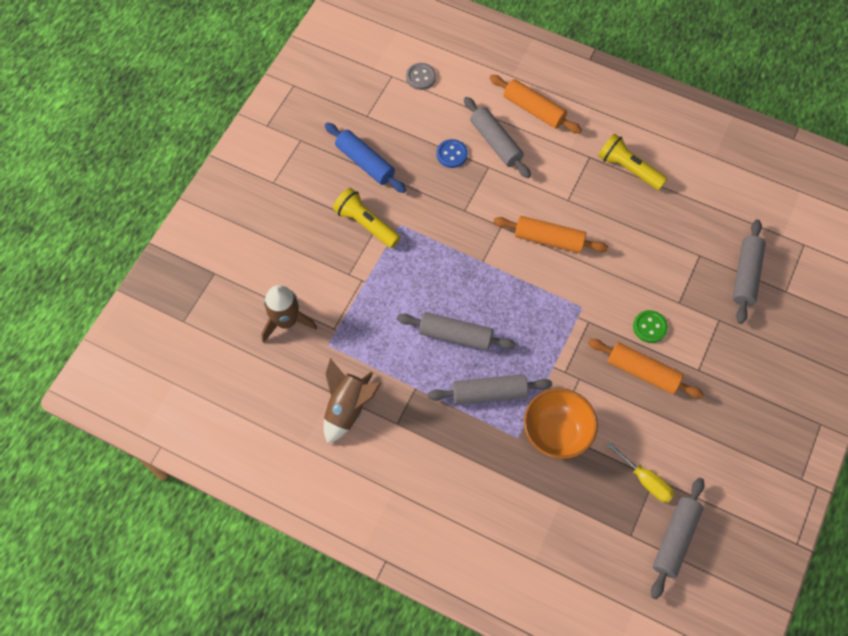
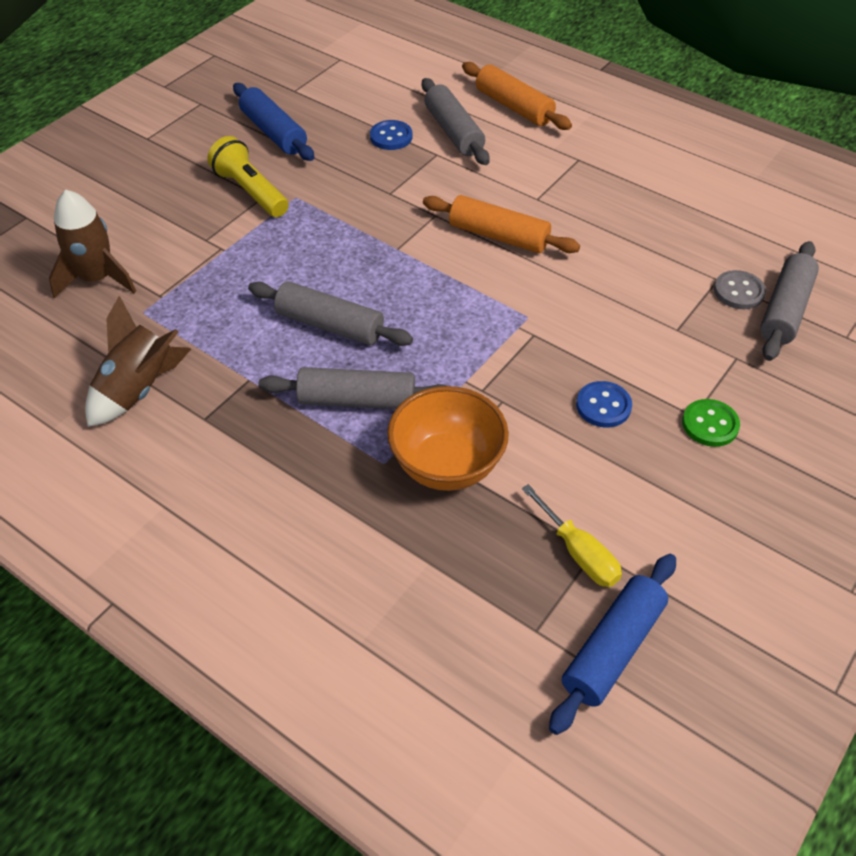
camera: 10 degrees right, 15 degrees down
grey button [406,63,436,90] -> grey button moved to [714,270,766,309]
orange rolling pin [588,339,704,399] -> blue button [576,381,632,428]
yellow flashlight [598,133,667,190] -> none
green button [633,310,668,343] -> green button moved to [682,399,740,447]
grey rolling pin [651,477,705,599] -> blue rolling pin [549,554,676,735]

